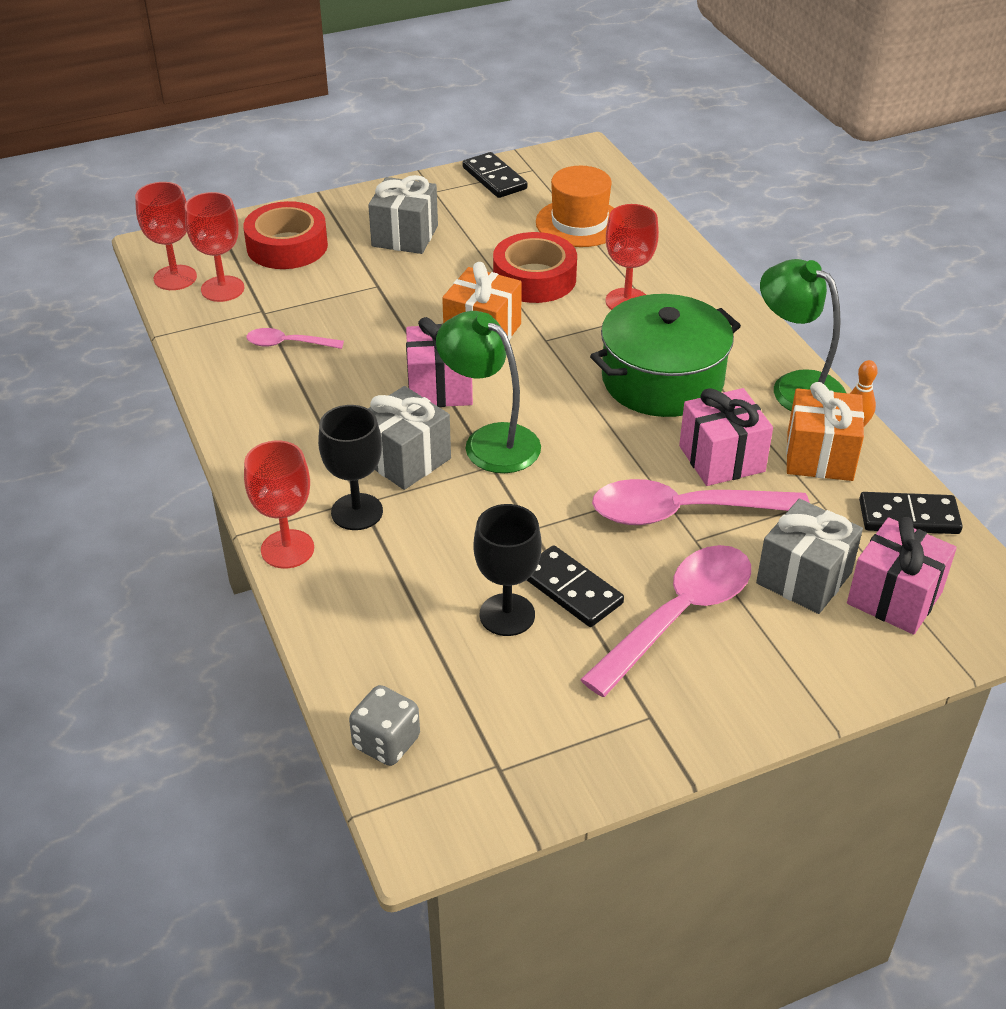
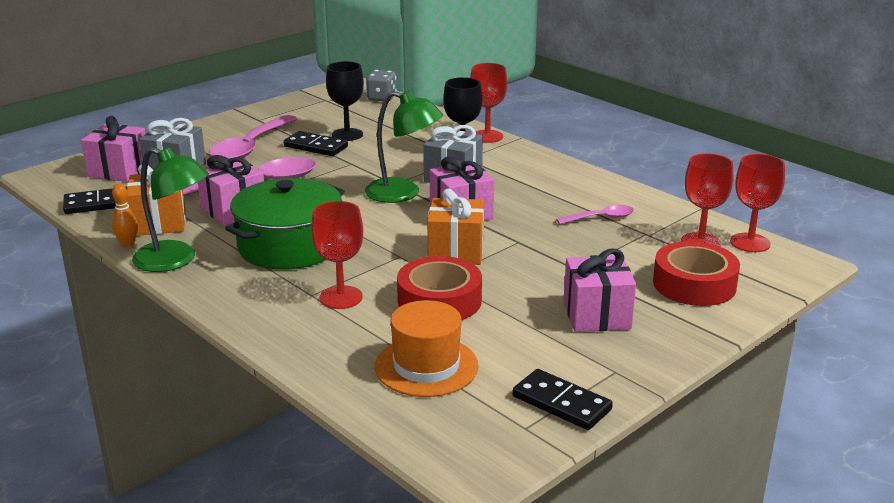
camera: 160 degrees right, 15 degrees down
grey gift [368,175,438,254] -> pink gift [563,249,636,332]

